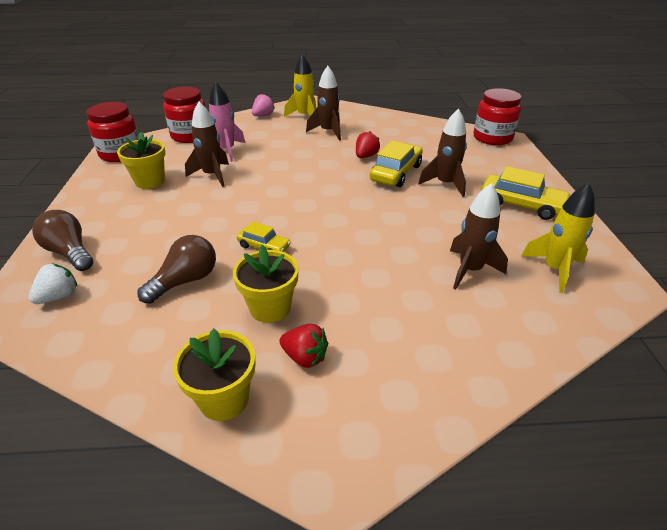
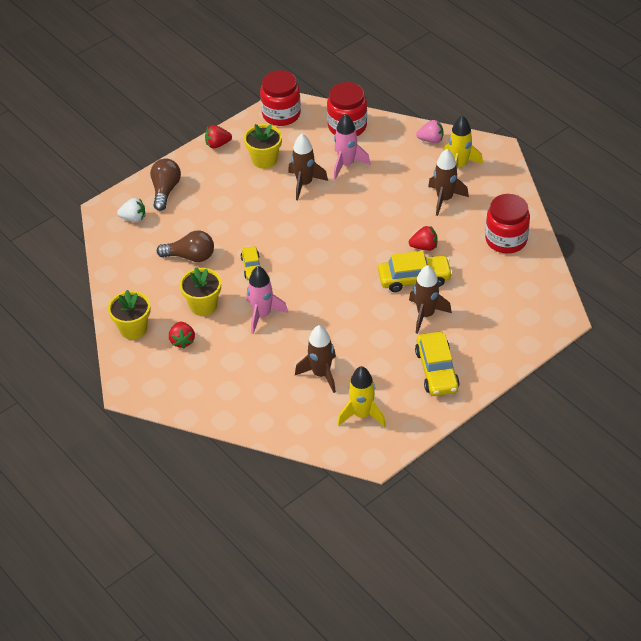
camera: 55 degrees right, 10 degrees up
red jar [473,88,521,145] -> red jar moved to [485,194,530,254]
none -> red strawberry [205,125,232,149]
none -> pink rocket [246,266,288,334]

